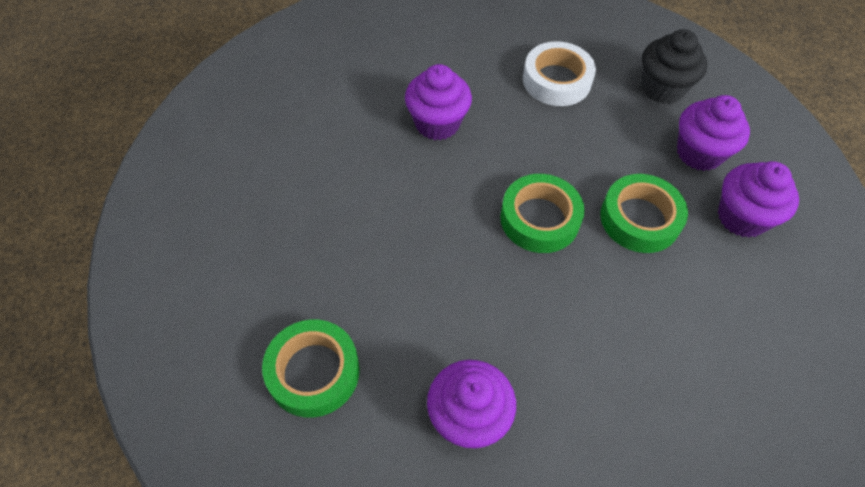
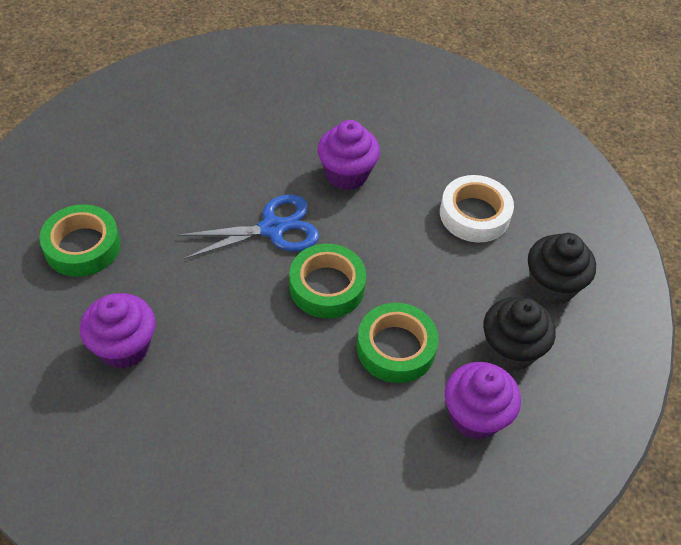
camera: 45 degrees right, 5 degrees down
purple cupcake [677,95,750,171] -> black cupcake [483,297,556,371]
none -> blue scissors [177,195,319,259]

